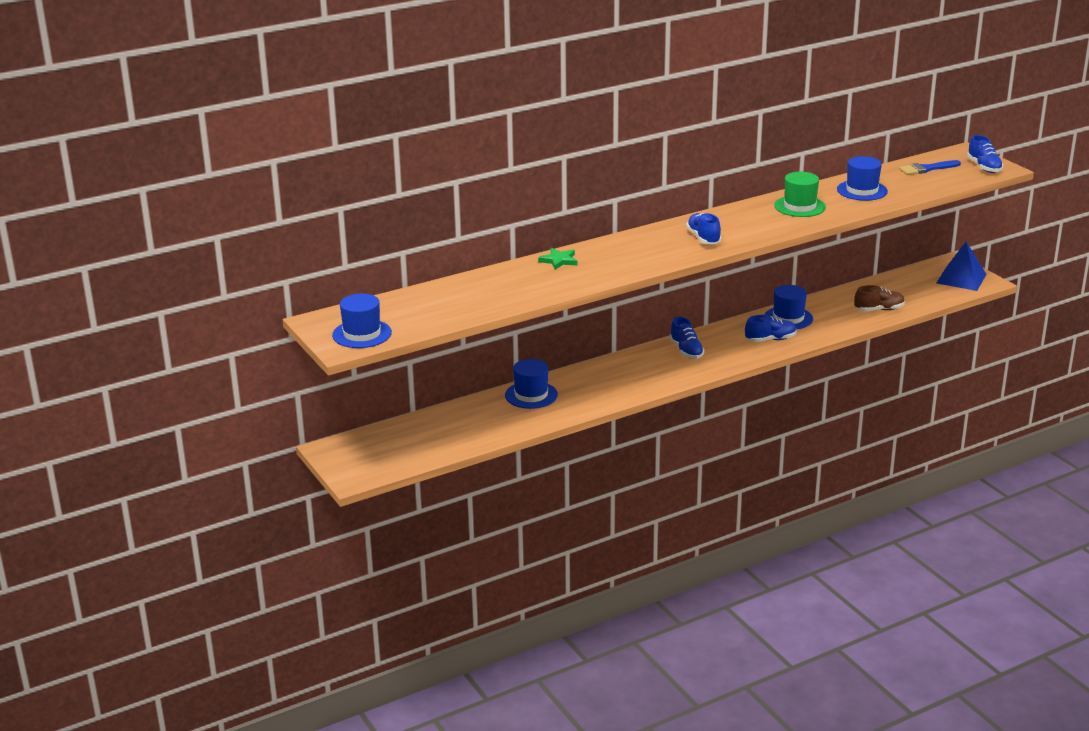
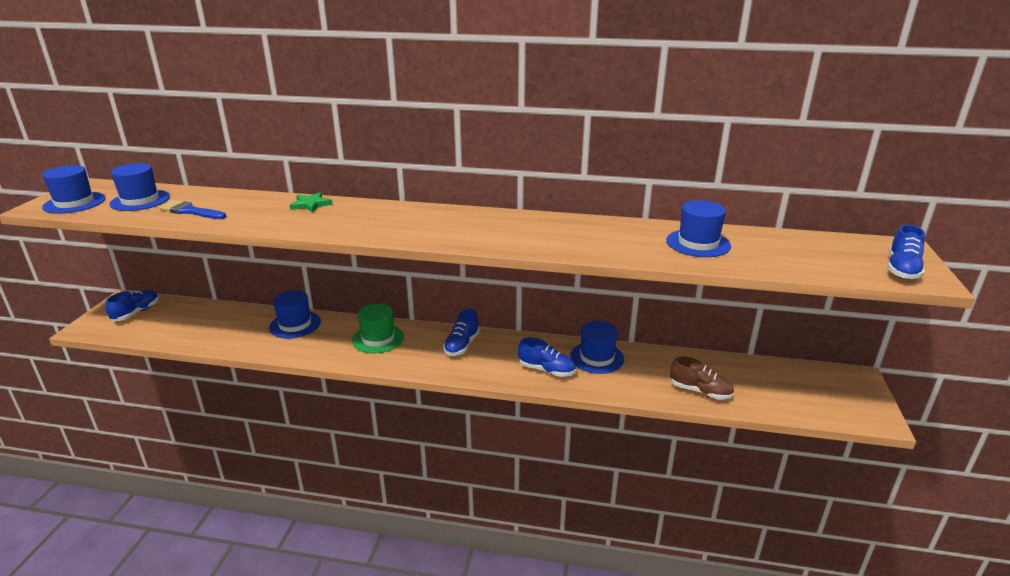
camera: 40 degrees right, 0 degrees up
blue shoe [686,213,721,245] -> blue shoe moved to [106,290,159,321]
green hat [774,172,826,217] -> green hat moved to [352,304,404,353]
blue brush [899,160,961,175] -> blue brush moved to [159,200,226,219]
blue pyramid [937,242,987,291] -> none
none -> blue hat [109,163,170,211]

